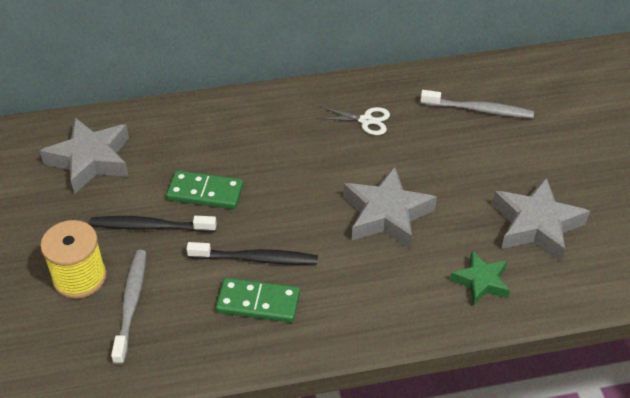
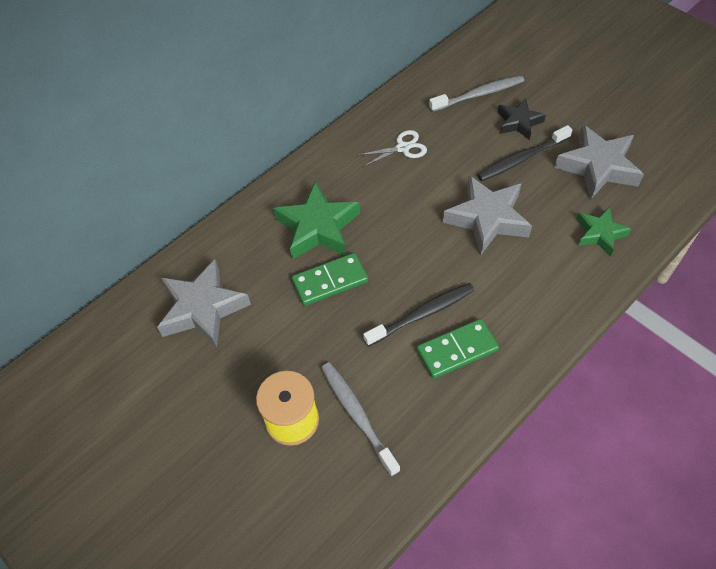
camera: 30 degrees left, 10 degrees up
black toothbrush [90,216,217,232] -> black toothbrush moved to [477,125,572,181]
none -> green star [273,181,360,260]
none -> black star [498,98,546,140]

